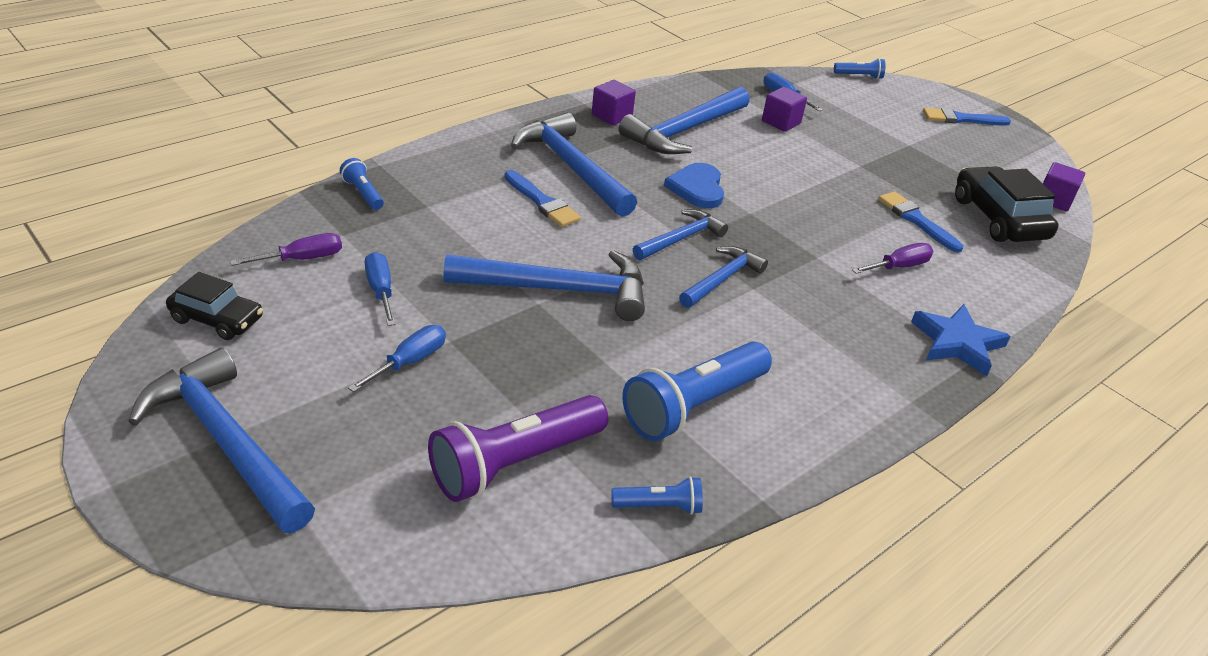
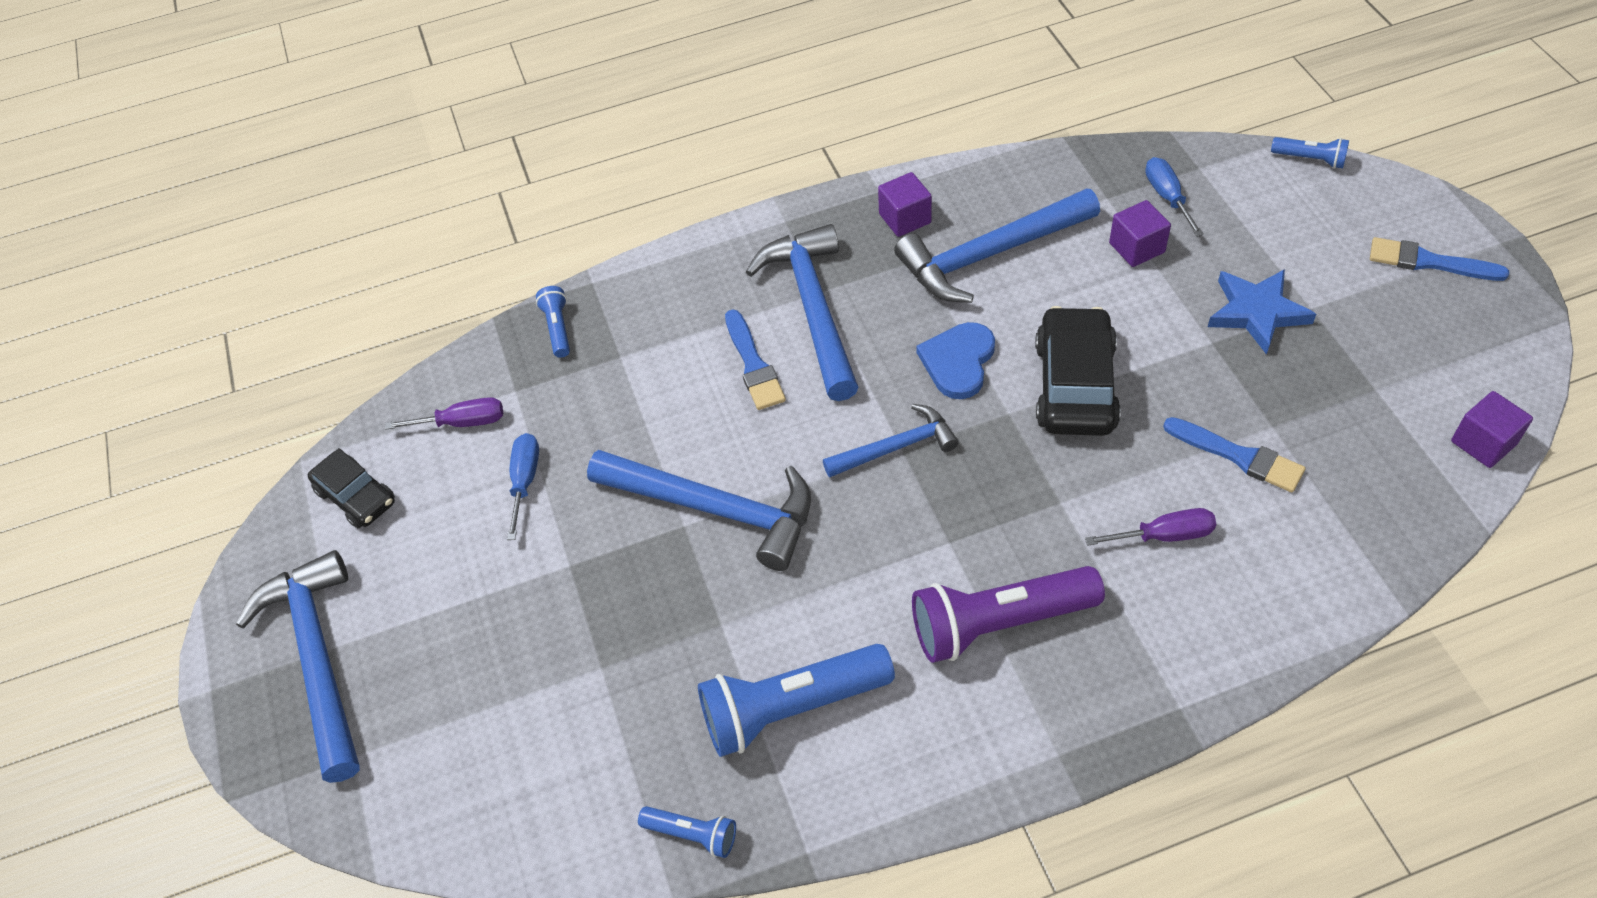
camera: 30 degrees right, 15 degrees up
blue screwdriver [348,325,446,392] -> none
purple flashlight [428,395,608,502] -> purple flashlight moved to [912,566,1105,663]
blue hammer [679,246,768,308] -> none
blue brush [878,191,963,253] -> blue brush turned 135 degrees clockwise [1163,417,1306,492]
blue star [911,304,1011,376] -> blue star moved to [1208,269,1316,355]
black car [955,166,1059,242] -> black car moved to [1035,306,1121,436]

